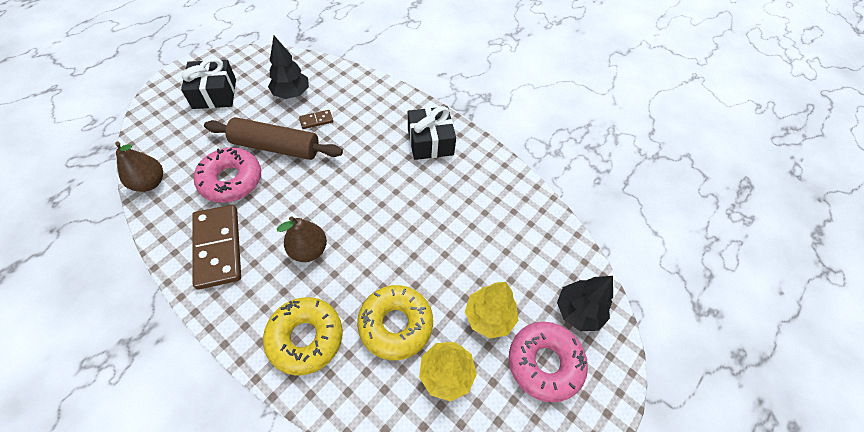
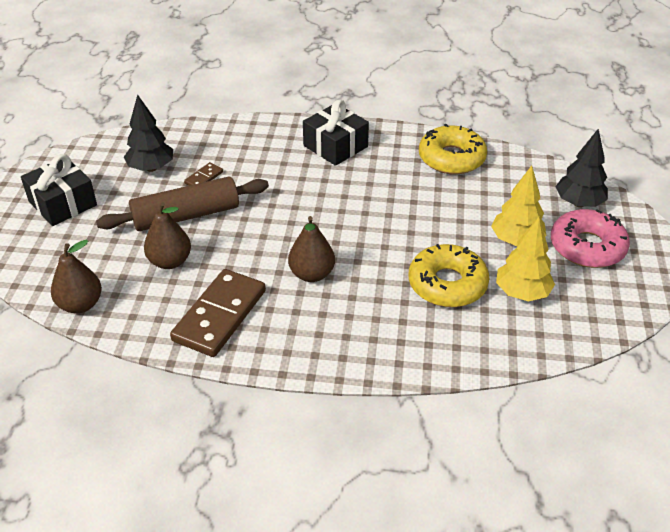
camera: 30 degrees left, 15 degrees down
brown domino [192,205,241,290] -> brown domino turned 75 degrees clockwise [170,269,266,357]
pink donut [194,147,261,203] -> brown pear [144,202,191,269]
yellow donut [263,297,343,375] -> yellow donut moved to [419,124,487,175]

